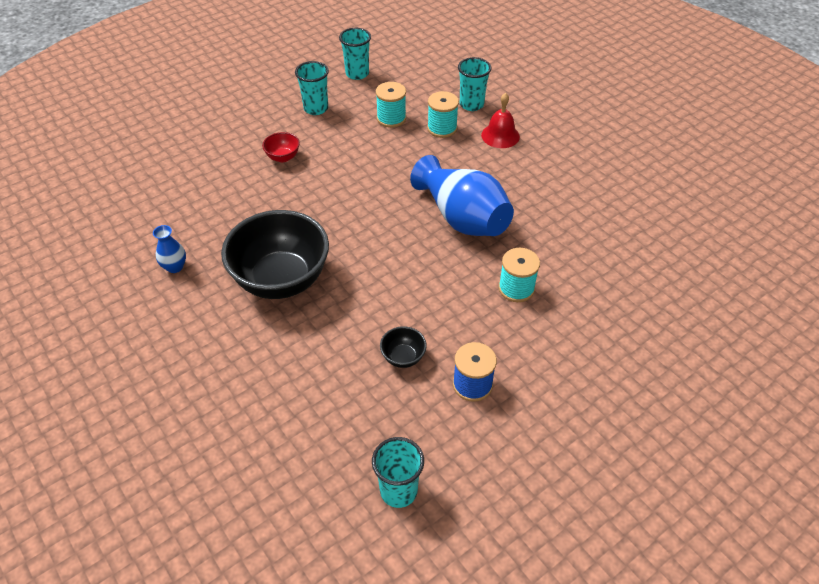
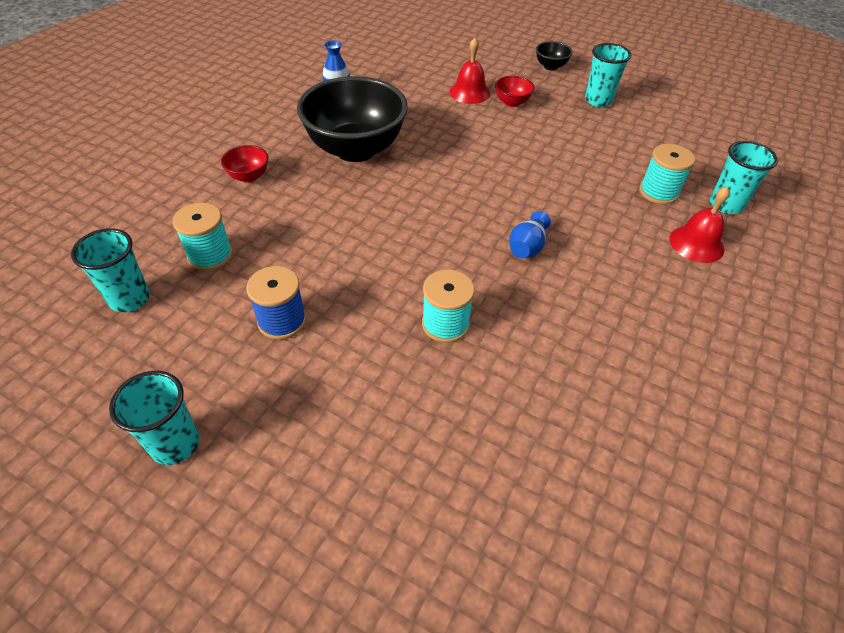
camera: 65 degrees right, 0 degrees up
turquoise cup [339,28,371,80] -> turquoise cup moved to [109,371,199,465]
turquoise spool [376,82,406,128] -> turquoise spool moved to [173,203,233,271]
black bowl [380,326,427,368] -> black bowl moved to [536,41,573,70]
blue vase [410,155,514,236] -> blue vase [509,211,551,259], size x0.43
none -> red bowl [221,145,268,183]
none -> red bell [449,38,490,104]

